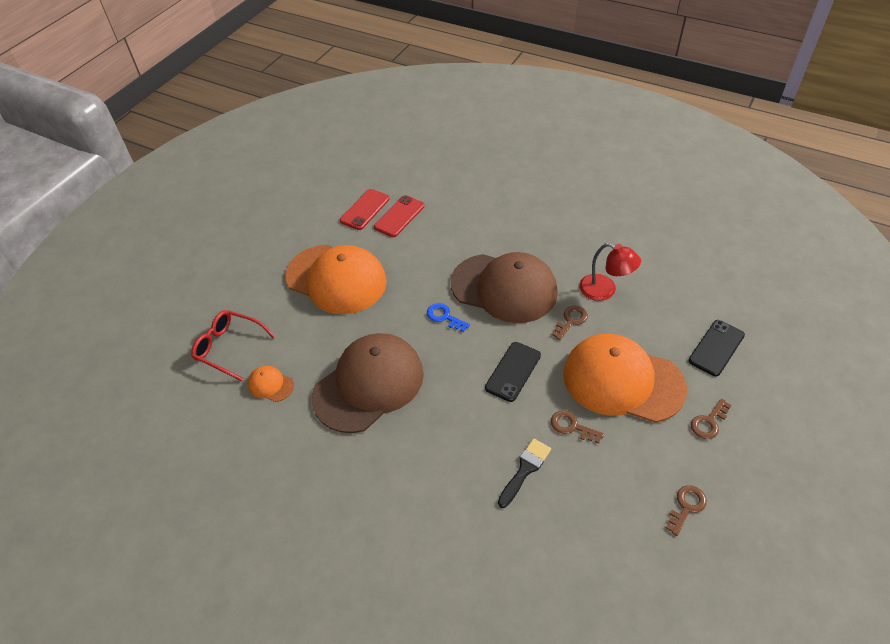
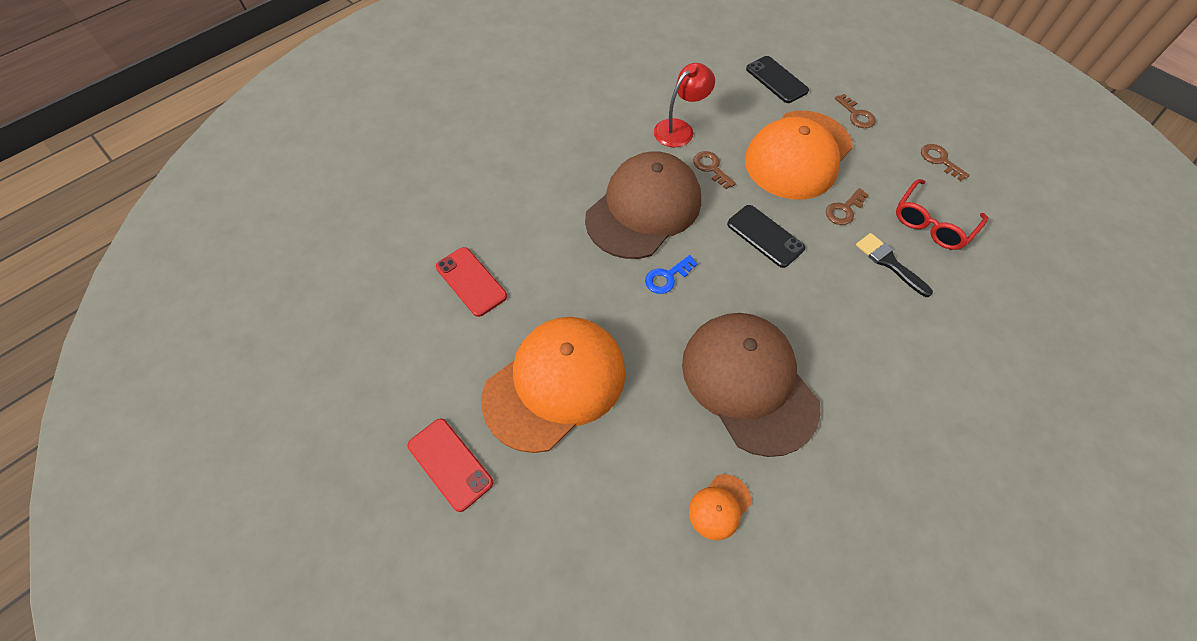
camera: 75 degrees left, 10 degrees up
red glasses [191,310,275,381] -> red glasses moved to [896,179,988,250]
red phone [340,189,390,230] -> red phone moved to [407,418,493,512]

